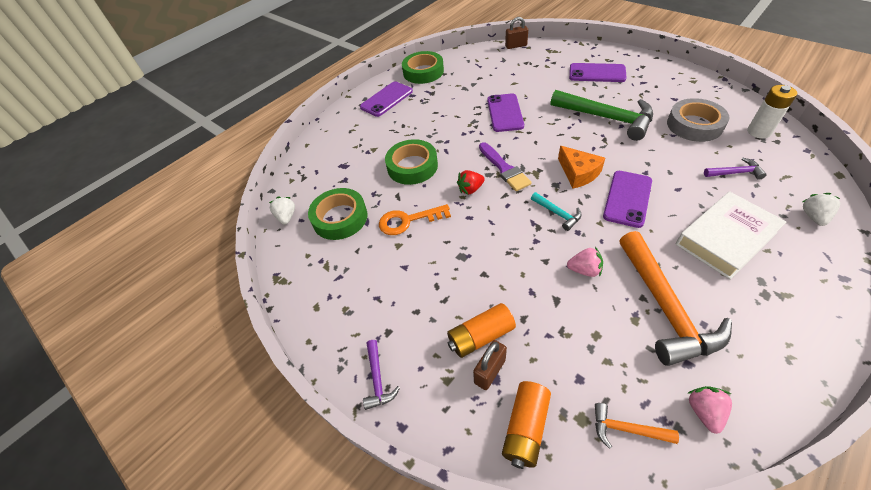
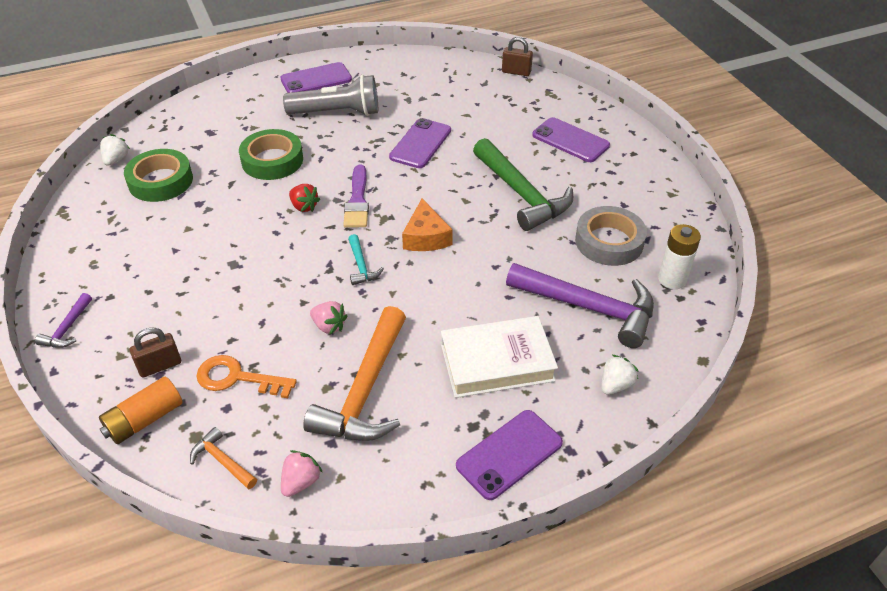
camera: 20 degrees right, 5 degrees down
orange key [379,204,451,235] -> orange key moved to [196,355,297,398]
green tape [402,51,444,84] -> none
orange battery [447,303,516,358] -> none
red strawberry [457,170,485,195] -> red strawberry turned 135 degrees counterclockwise [289,184,320,212]
purple phone [603,171,652,228] -> purple phone moved to [456,410,563,500]
purple hammer [704,158,766,180] -> purple hammer [506,263,654,348], size x2.20
none -> grey flashlight [283,75,378,116]

